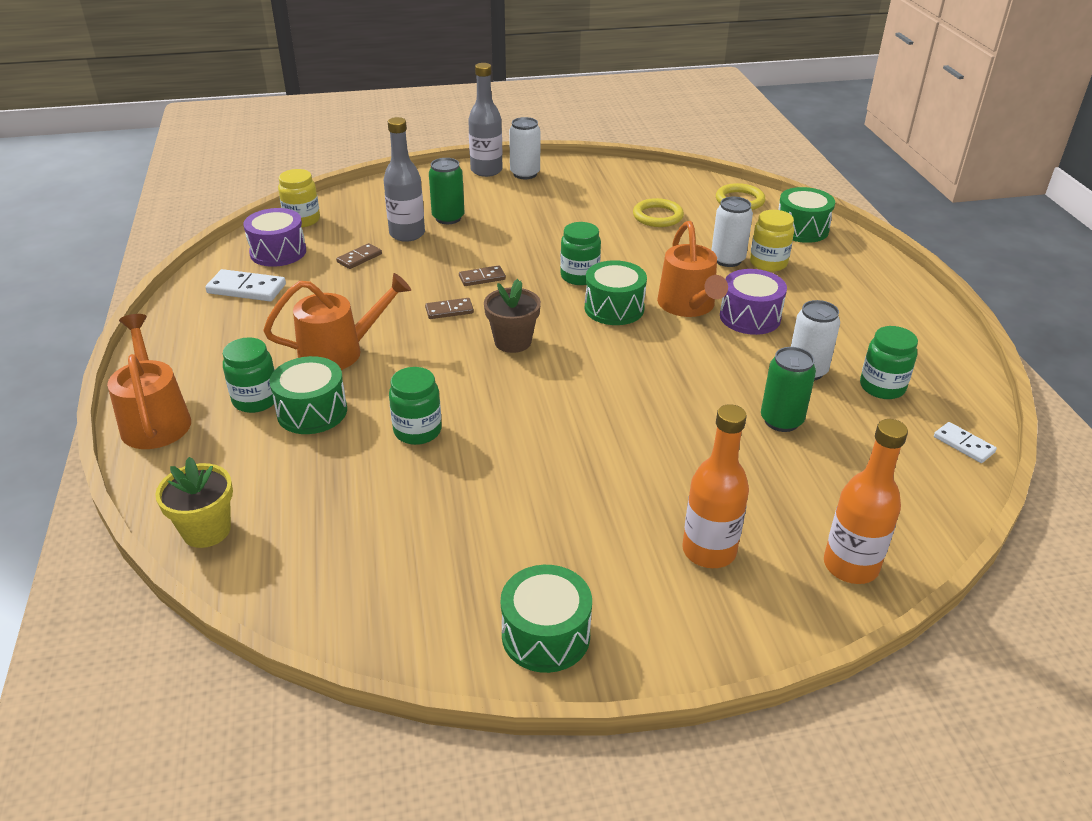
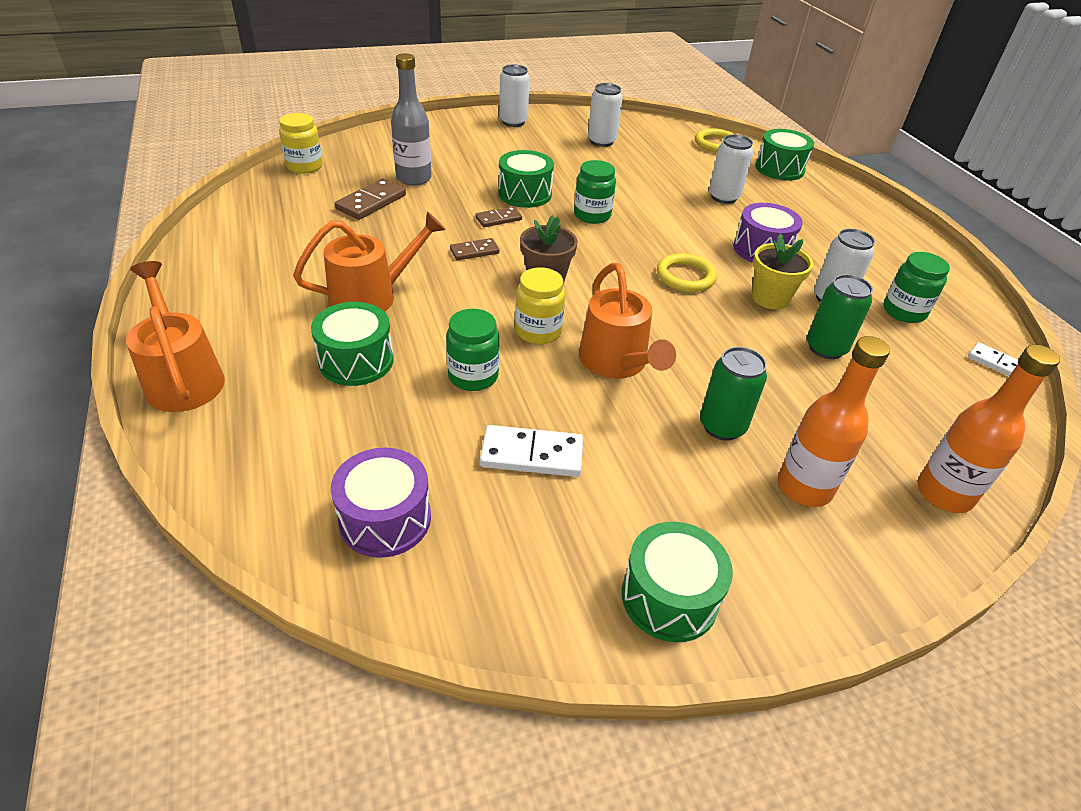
camera: 10 degrees left, 5 degrees up
yellow flower pot [155,457,233,548] -> yellow flower pot moved to [752,234,814,309]
white domino [205,269,286,301] -> white domino moved to [480,425,583,477]
green jar [223,337,276,413] -> none
purple drum [243,208,306,267] -> purple drum moved to [331,448,431,558]
brown domino [336,243,382,269] -> brown domino [335,179,406,220], size x1.60
green can [429,158,464,224] -> green can moved to [700,347,767,441]
grey bottle [468,63,503,177] -> none
green drum [585,260,647,325] -> green drum moved to [498,150,554,208]
yellow ring [633,198,684,227] -> yellow ring moved to [657,253,717,292]
orange watering can [657,221,728,317] -> orange watering can moved to [579,263,676,379]
yellow jar [750,210,794,272] -> yellow jar moved to [515,267,565,344]
none -> white can [588,83,622,147]

